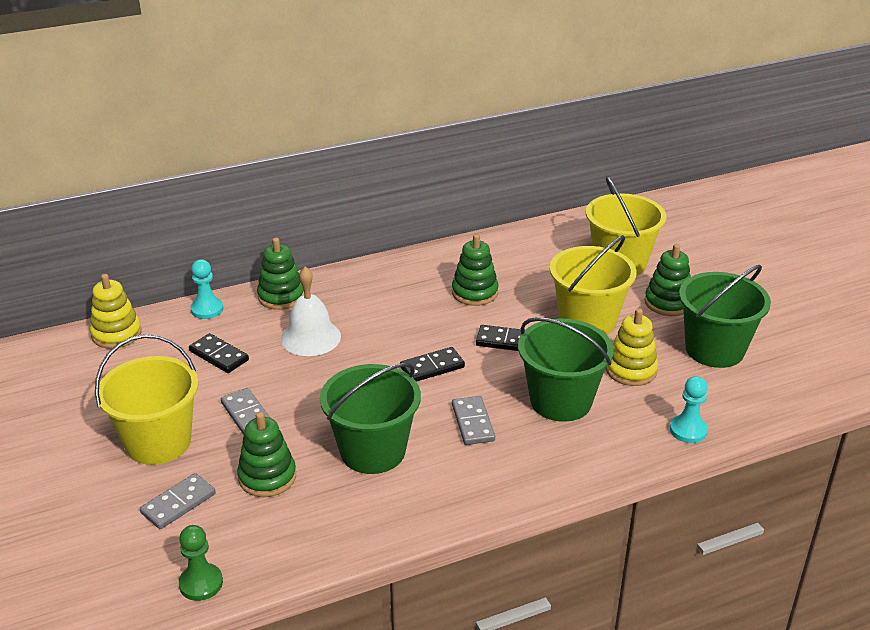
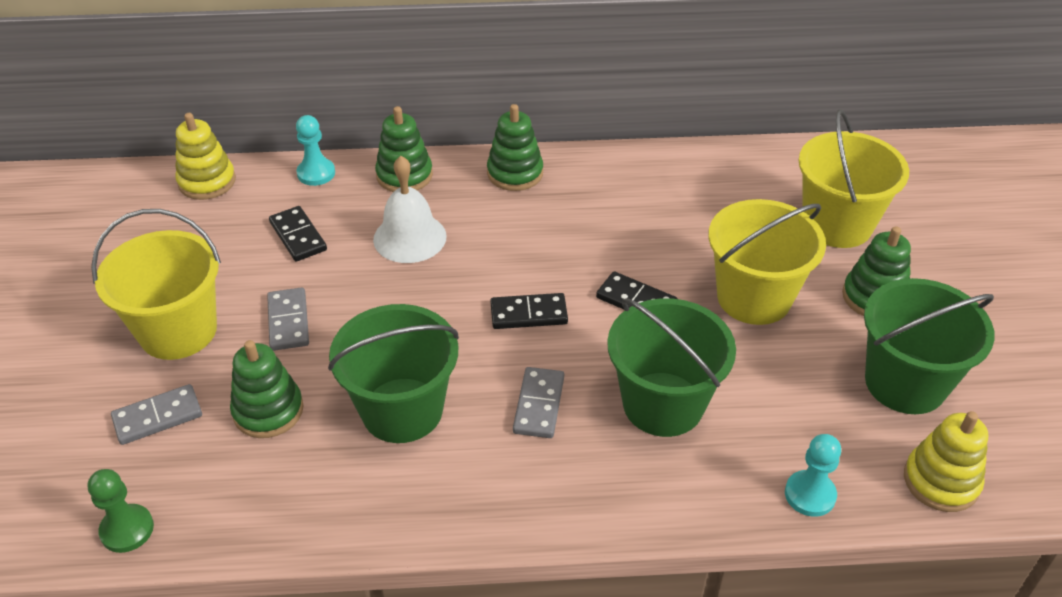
camera: 20 degrees right, 10 degrees up
green stacking toy [452,234,499,306] -> green stacking toy moved to [487,104,543,191]
yellow stacking toy [606,308,658,386] -> yellow stacking toy moved to [904,411,988,512]

